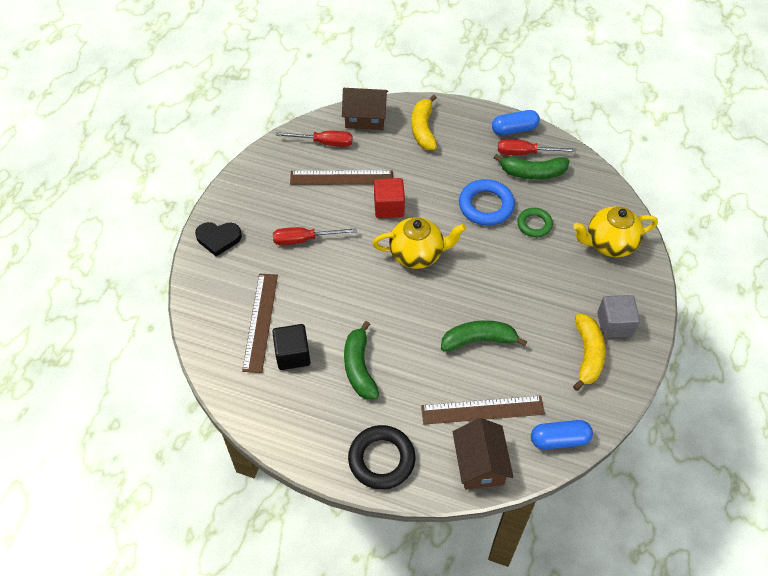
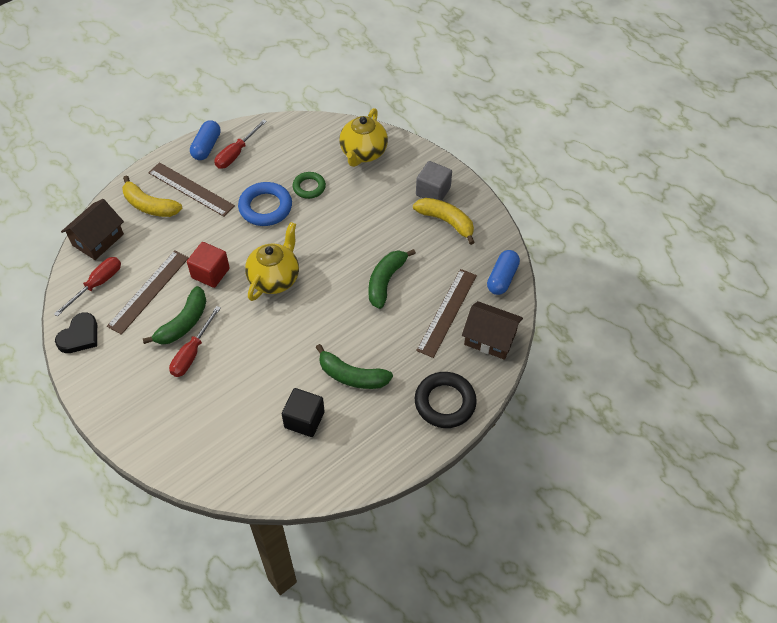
camera: 60 degrees left, 0 degrees up
black heart [195,222,242,257] -> black heart moved to [55,312,97,353]
brown ruler [242,274,278,373] -> brown ruler moved to [148,162,235,217]
green banana [493,154,570,180] -> green banana moved to [143,286,206,344]

